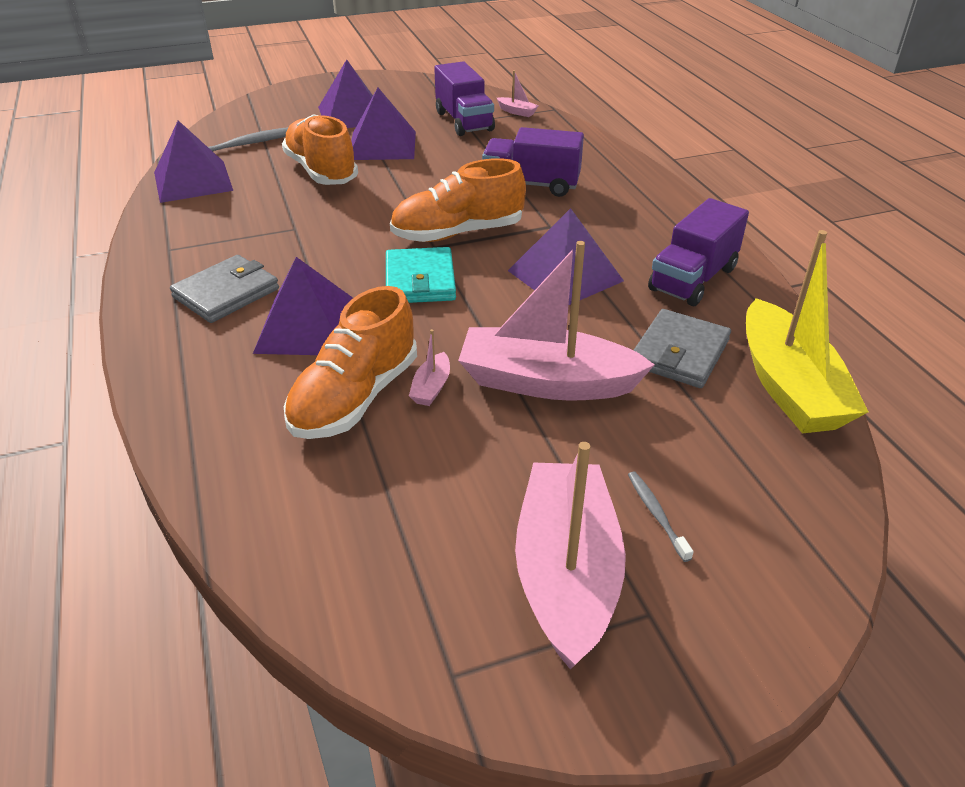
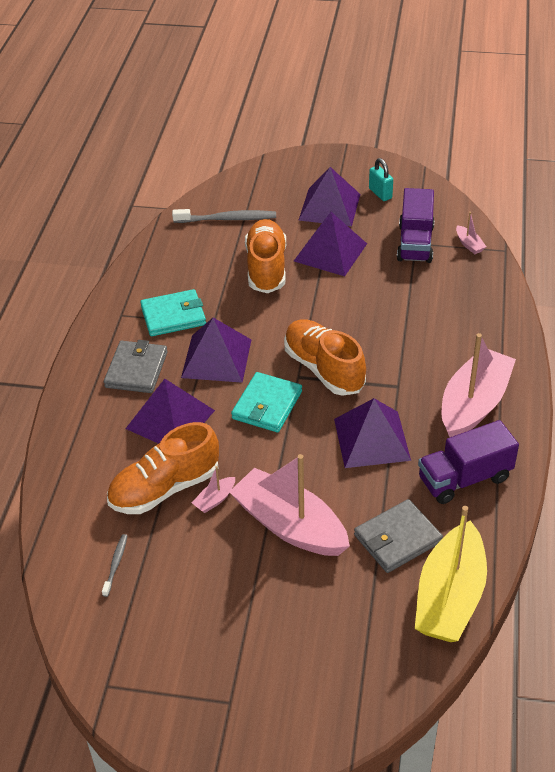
camera: 30 degrees right, 5 degrees up
purple pyramid [154,120,233,203] -> purple pyramid moved to [181,318,251,383]
grey wallet [170,255,279,323] -> grey wallet turned 60 degrees counterclockwise [104,340,167,393]
orange shoe [390,158,526,242] -> orange shoe turned 45 degrees clockwise [284,319,366,396]
purple truck [482,127,584,197] -> none
pink boat [515,442,626,670] -> pink boat moved to [441,333,516,437]
grey toothbrush [628,471,694,562] -> grey toothbrush moved to [102,534,127,597]
none -> turquoise wallet [140,289,206,336]
none -> turquoise padlock [369,158,393,201]

